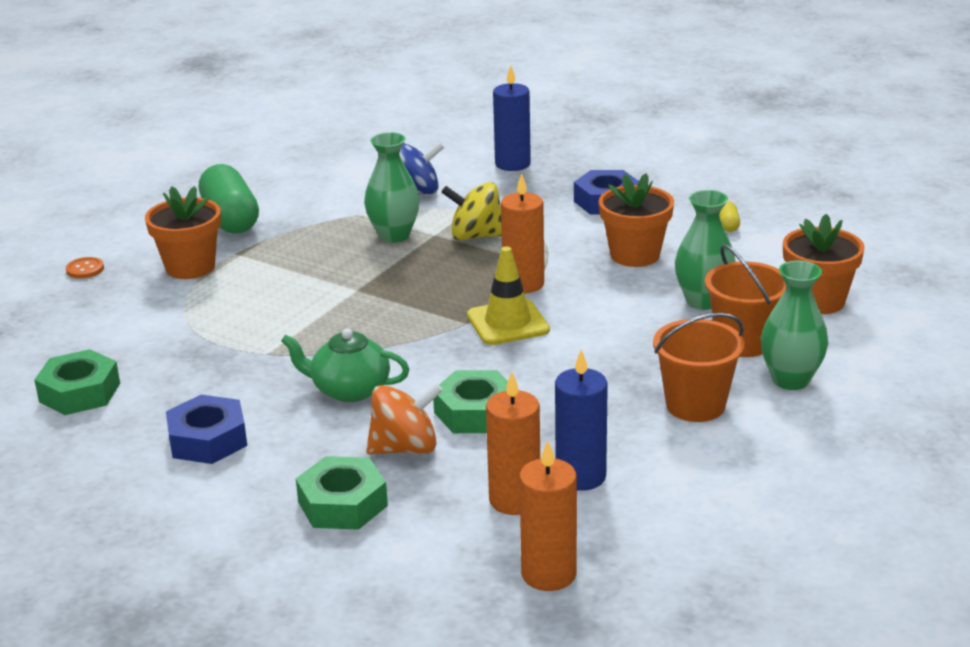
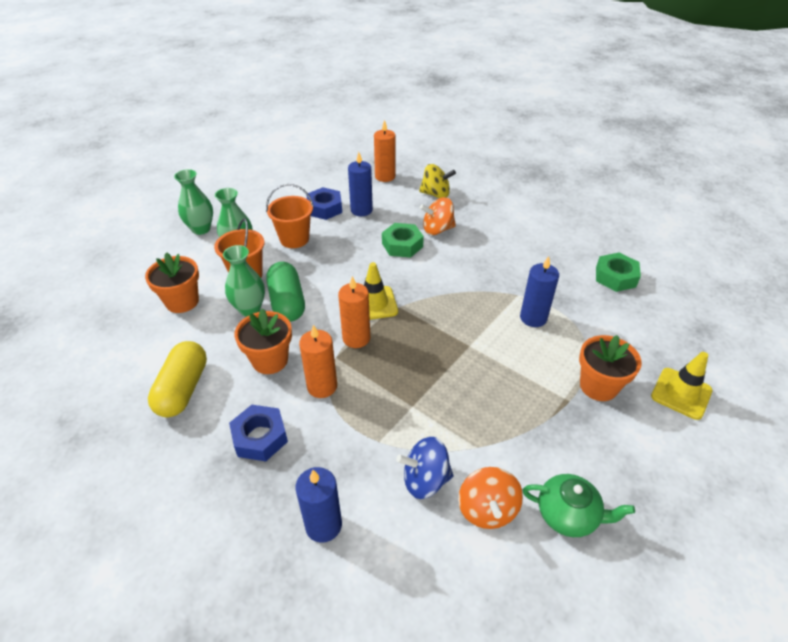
camera: 175 degrees left, 15 degrees up
orange button [66,257,104,279] -> yellow traffic cone [651,352,713,420]
blue nut [166,395,247,464] -> blue nut moved to [307,187,342,220]
green capsule [199,164,259,234] -> green capsule moved to [266,262,305,322]
green teapot [281,329,409,402] -> green teapot moved to [523,474,635,537]
green nut [296,456,388,530] -> none
green vase [364,132,420,243] -> green vase moved to [174,169,213,235]
yellow spinning top [441,182,502,240] -> yellow spinning top moved to [419,164,456,198]
orange candle [486,372,540,515] -> orange candle moved to [299,325,337,398]
yellow capsule [719,201,740,232] -> yellow capsule [148,341,207,417], size x2.41
none -> orange spinning top [458,467,523,529]
none -> blue candle [520,256,559,327]

